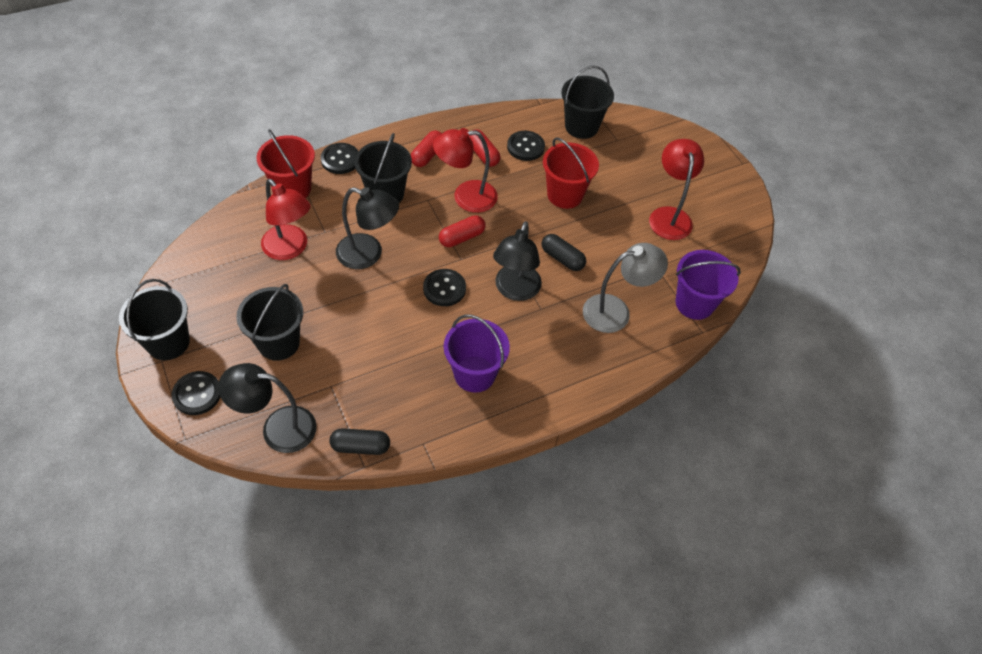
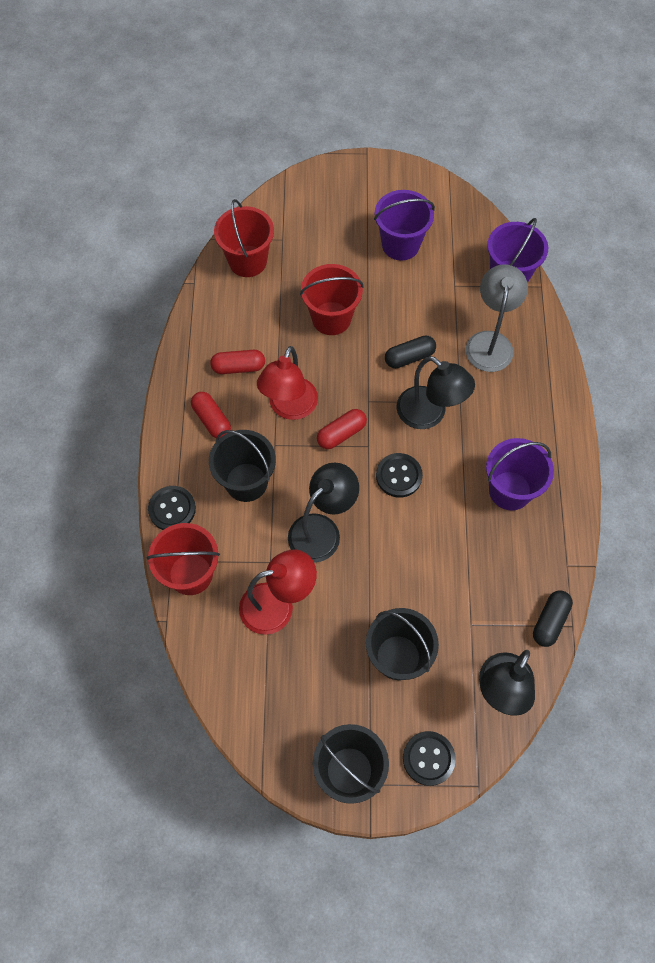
camera: 60 degrees left, 10 degrees up
red capsule [439,215,486,247] -> red capsule turned 60 degrees clockwise [317,409,367,449]
black button [507,131,545,161] -> none
black bucket [561,66,614,139] -> red bucket [214,199,274,277]
red lamp [649,139,704,240] -> purple bucket [374,190,435,261]

